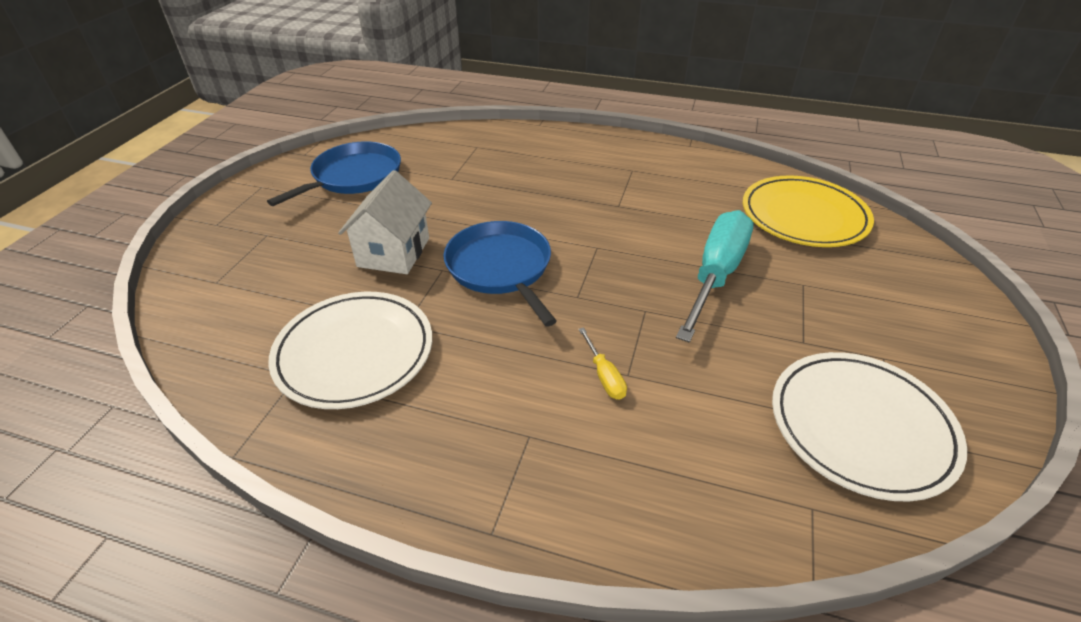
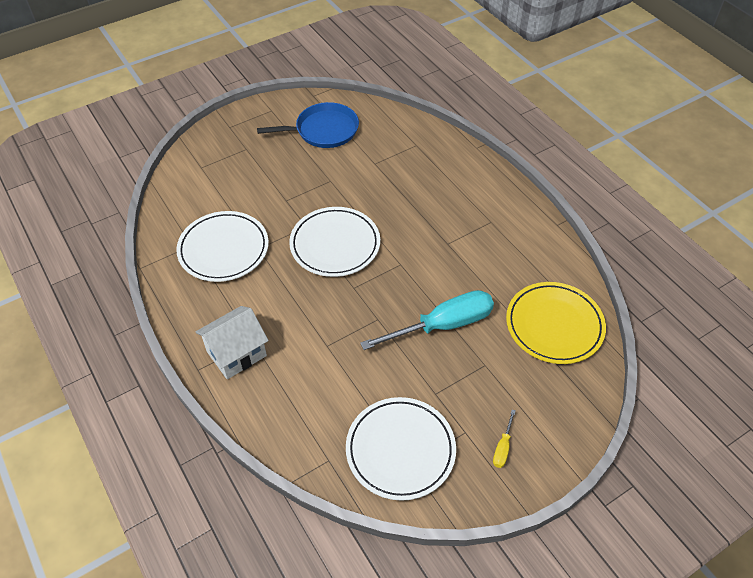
camera: 40 degrees right, 10 degrees up
white house [338,170,432,274] -> white house moved to [196,306,269,379]
blue pan [443,221,557,326] -> white plate [289,207,380,277]
yellow screwdriver [578,327,627,400] -> yellow screwdriver moved to [493,410,516,468]

